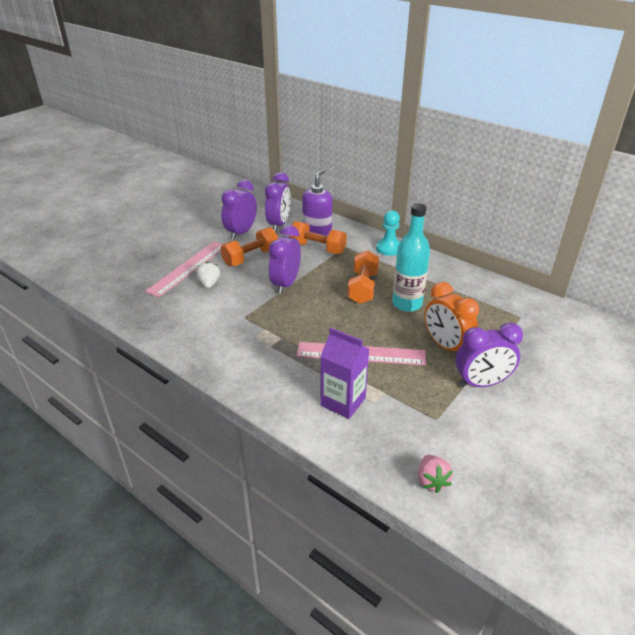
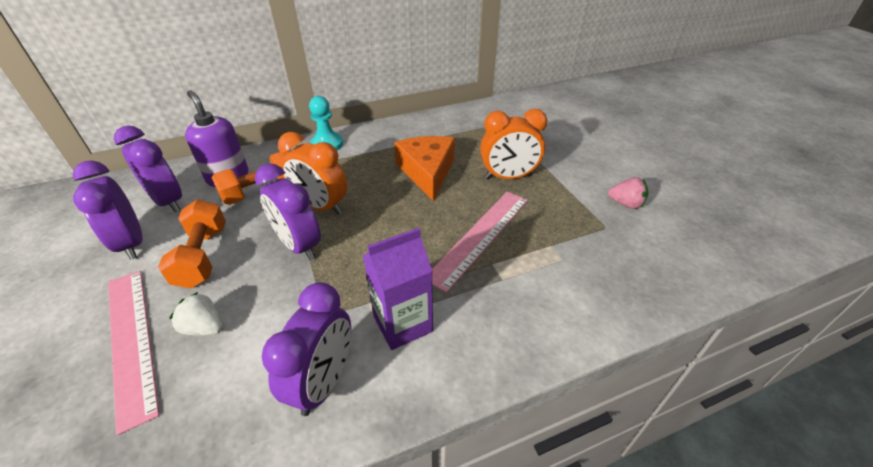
camera: 60 degrees left, 5 degrees up
purple carton [320,328,369,419] -> purple carton moved to [363,228,433,350]
orange dumbbell [348,250,379,304] -> none
turquoise bottle [392,203,430,312] -> orange cheese [394,136,455,202]
pink strawberry [418,455,453,493] -> pink strawberry moved to [608,177,648,209]
purple clock [455,322,523,387] -> purple clock moved to [262,282,351,416]
none -> orange clock [278,132,347,215]

